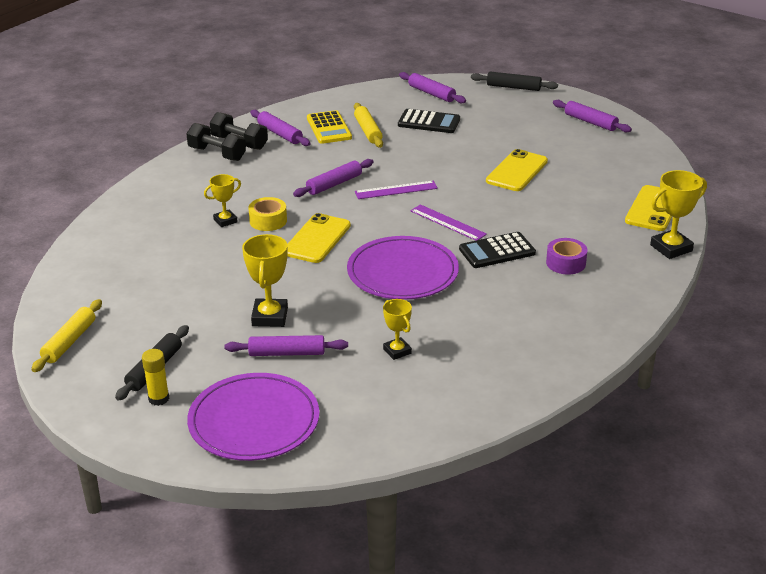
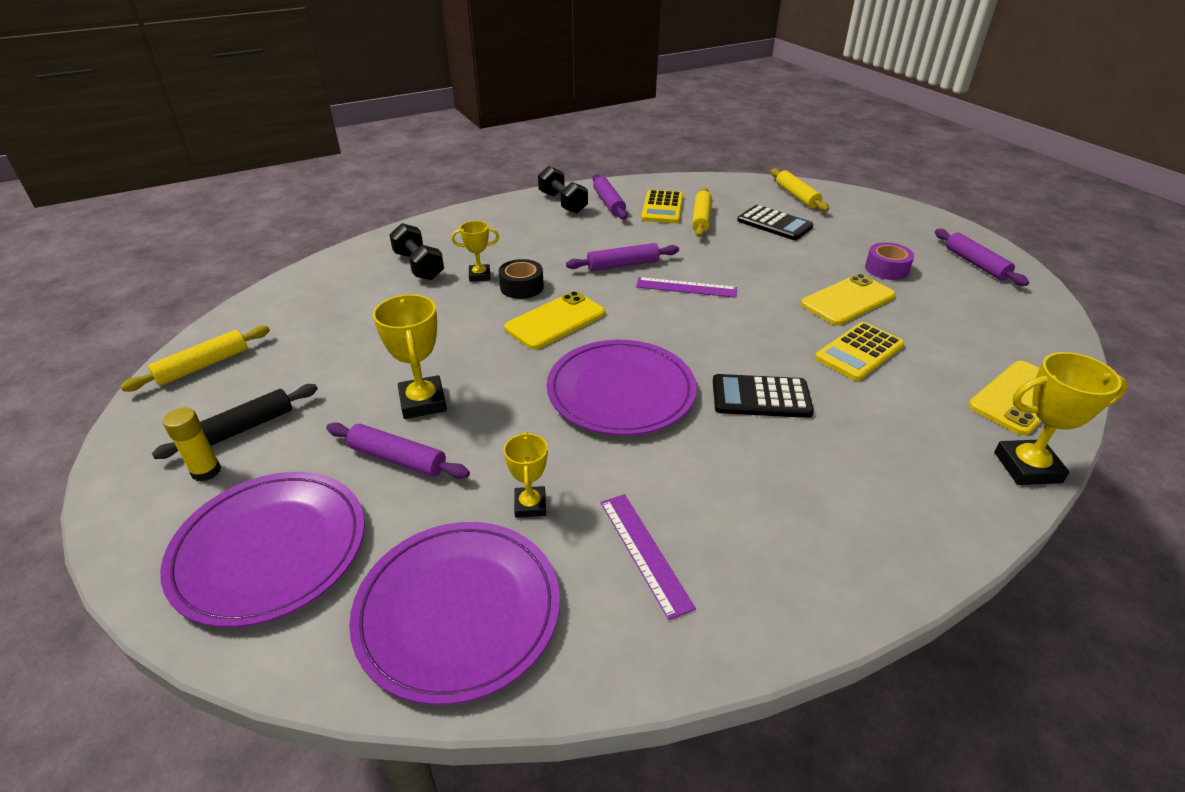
camera: 25 degrees right, 5 degrees up
black dumbbell [186,123,246,161] -> black dumbbell moved to [389,223,444,280]
yellow trophy [242,234,288,327] -> yellow trophy turned 45 degrees counterclockwise [373,294,447,419]
yellow tape [248,197,287,231] -> black tape [498,259,544,299]
purple rolling pin [399,72,466,103] -> yellow rolling pin [771,168,829,212]
purple ruler [410,204,487,240] -> purple ruler moved to [601,494,696,620]
black rolling pin [471,71,558,91] -> none
purple tape [546,238,587,275] -> purple tape moved to [865,242,914,280]
none -> purple plate [349,522,560,705]
none -> yellow calculator [815,322,905,381]

